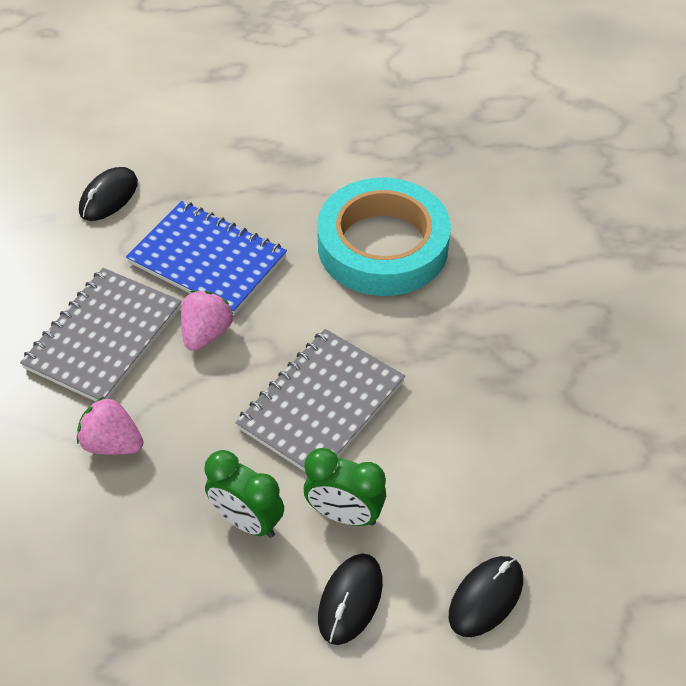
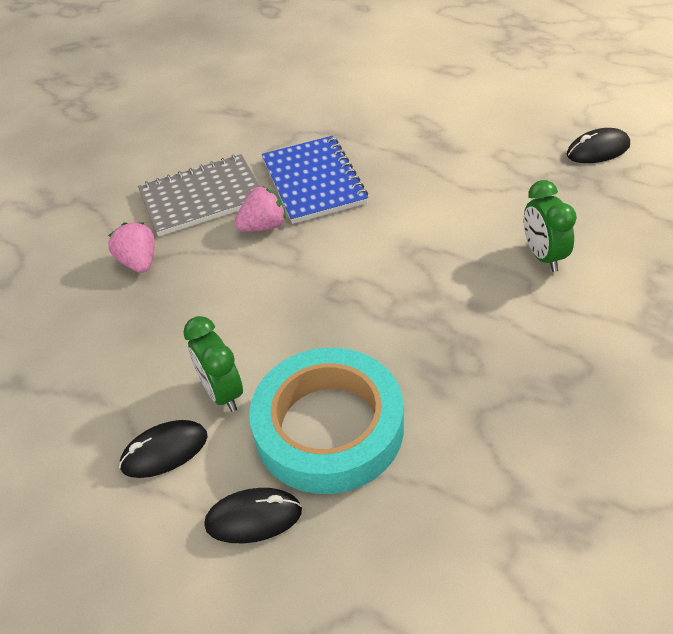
camera: 45 degrees right, 5 degrees down
black mouse [79,167,138,221] -> black mouse moved to [567,128,630,163]
green clock [204,450,284,538] -> green clock moved to [524,180,577,272]
grey notebook [235,329,405,472] -> none
turquoise tape [317,178,451,296] -> turquoise tape moved to [249,348,404,494]

